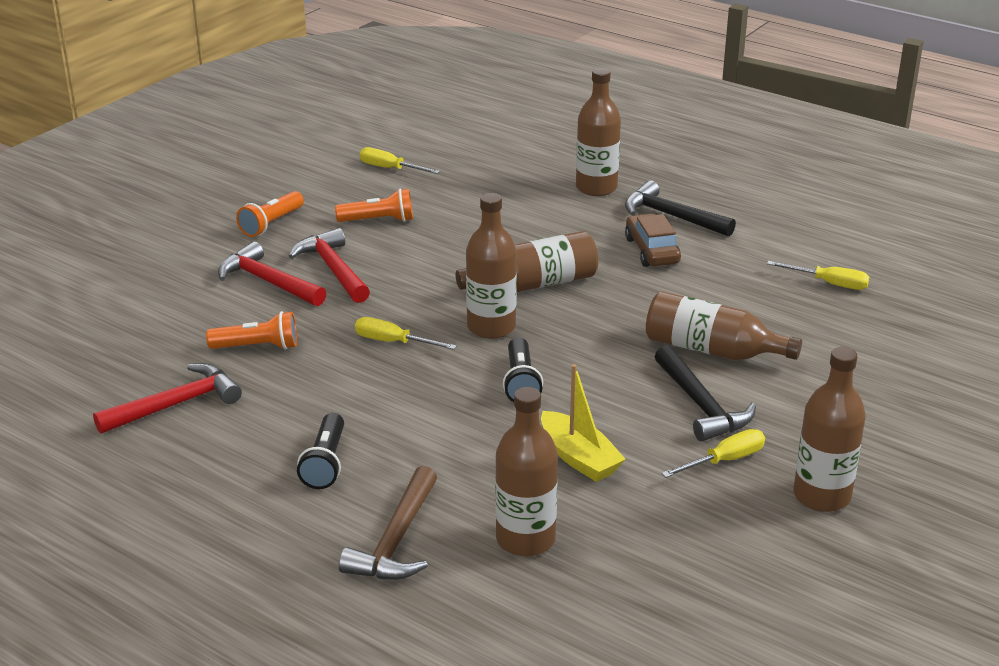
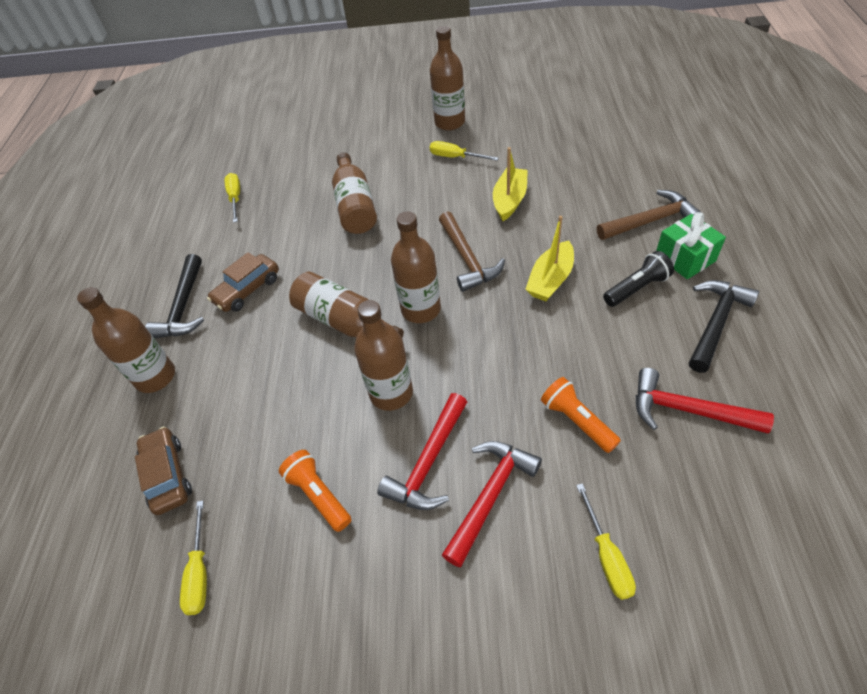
camera: 120 degrees left, 20 degrees up
red hammer [218,241,326,306] -> red hammer turned 150 degrees counterclockwise [442,441,542,567]
orange flashlight [236,191,304,237] -> none
yellow screwdriver [355,317,457,350] -> yellow screwdriver moved to [576,483,636,600]
brown bottle [495,387,558,556] -> brown bottle moved to [354,300,413,411]
black flashlight [503,337,543,402] -> brown hammer [439,211,505,292]
black hammer [655,345,756,442] -> black hammer moved to [689,280,759,373]
none -> brown car [135,427,192,515]
none -> yellow boat [525,216,574,301]
none -> green gift [656,212,726,279]

